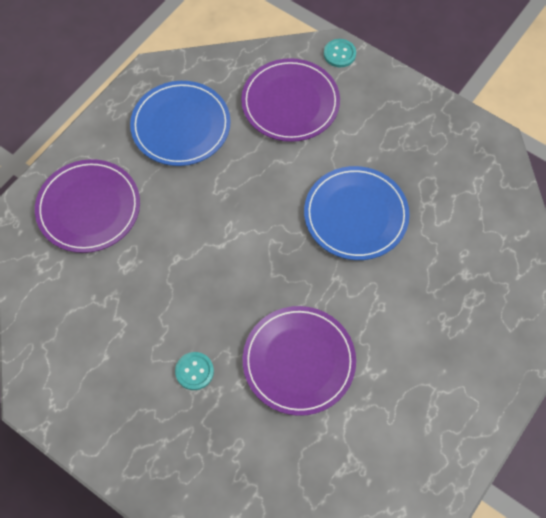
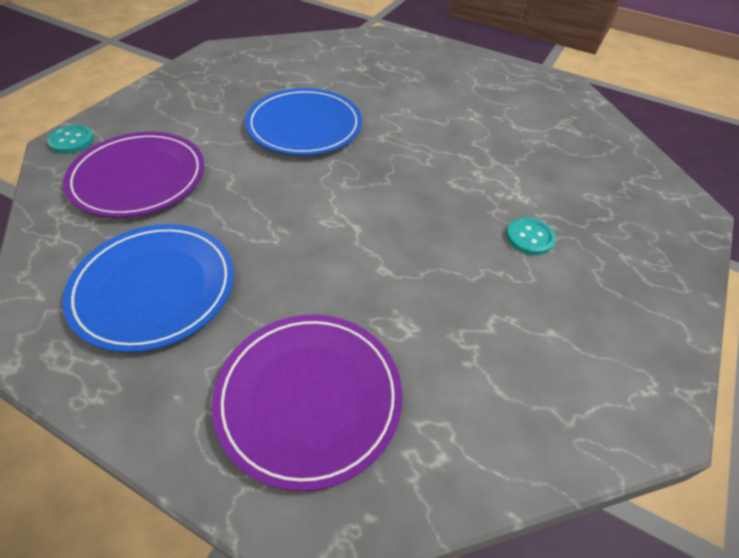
camera: 100 degrees left, 15 degrees down
purple plate [243,306,356,416] -> none

